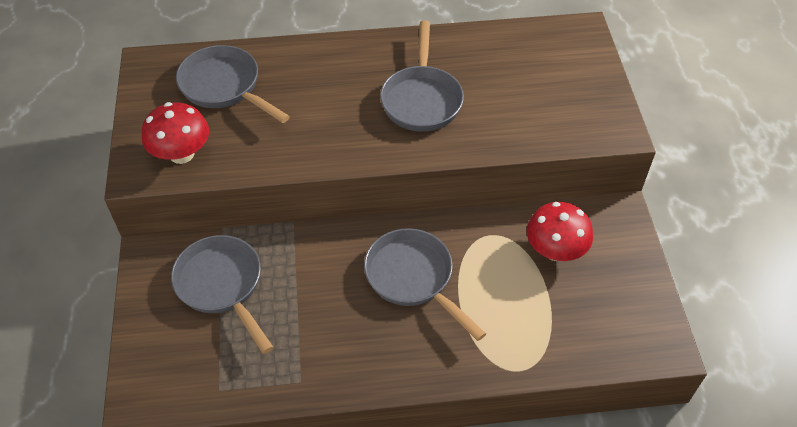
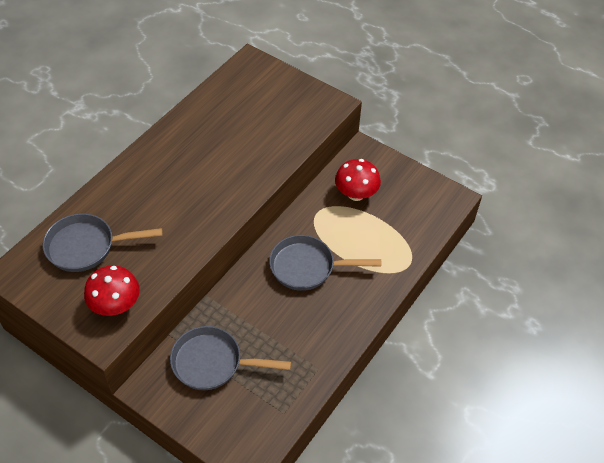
camera: 50 degrees left, 0 degrees up
grey pan [380,20,464,132] -> none

